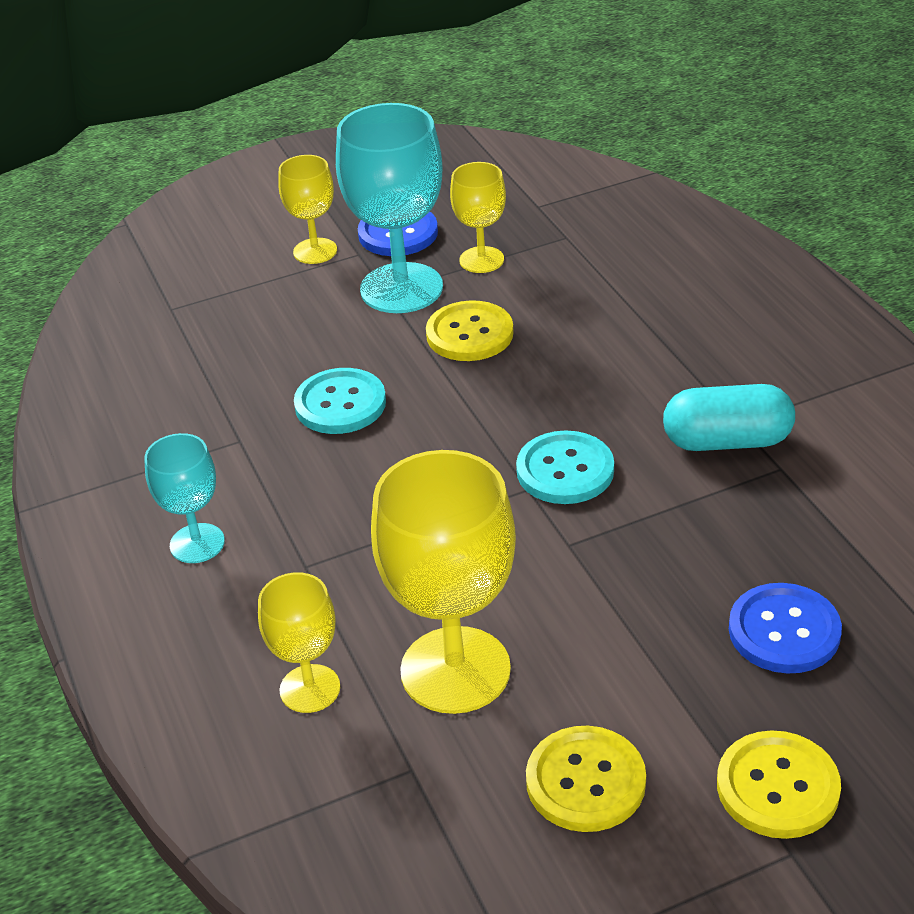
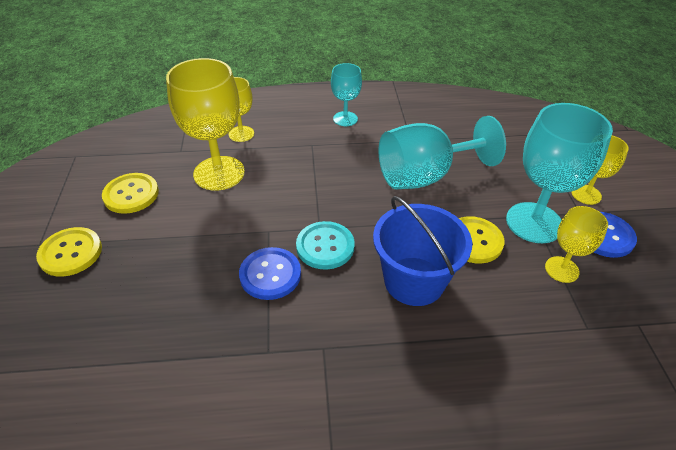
camera: 105 degrees right, 5 degrees up
turquoise button [294,368,386,434] -> turquoise goblet [378,116,506,189]
turquoise capsule [663,384,795,451] -> none
blue button [729,583,842,673] -> blue button moved to [239,247,301,300]
none -> blue bucket [373,196,472,306]

